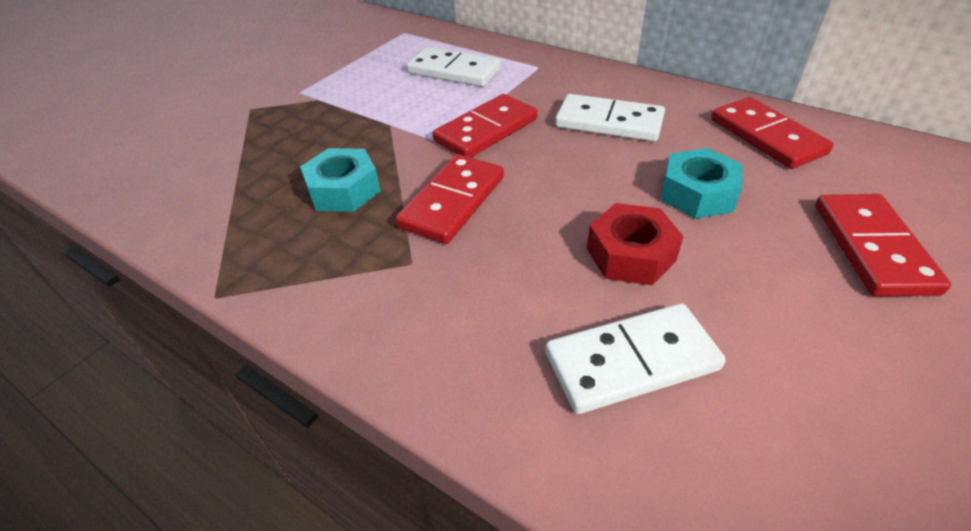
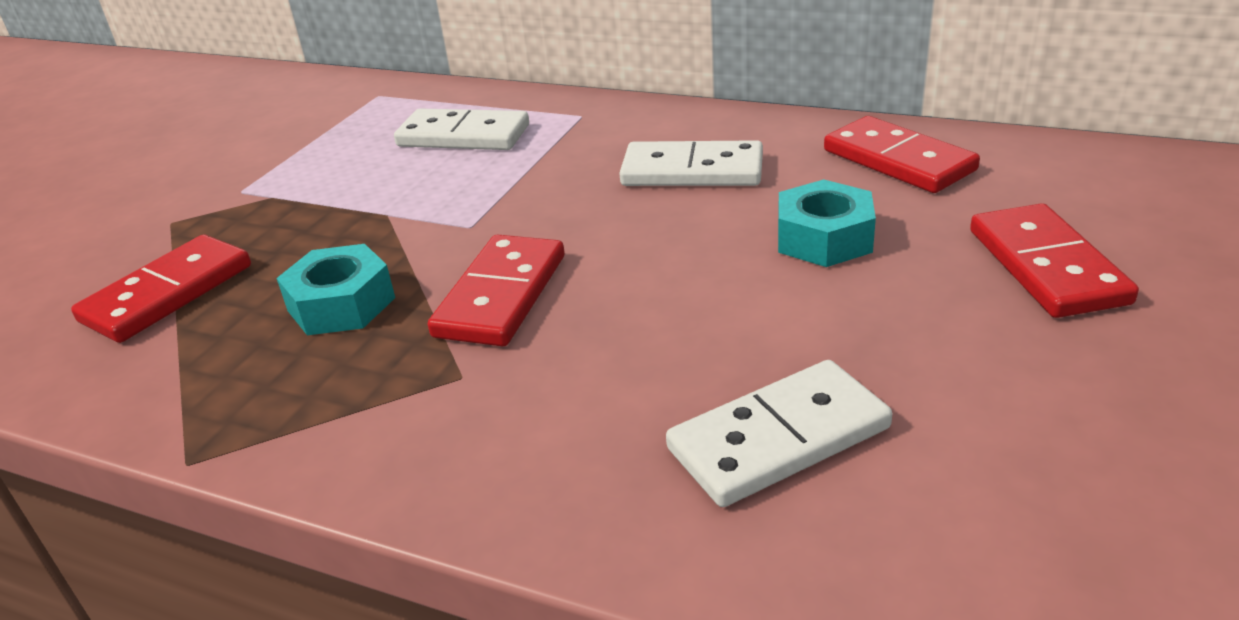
camera: 10 degrees left, 10 degrees down
red domino [433,94,538,158] -> red domino moved to [71,235,251,343]
red nut [587,203,684,285] -> none

